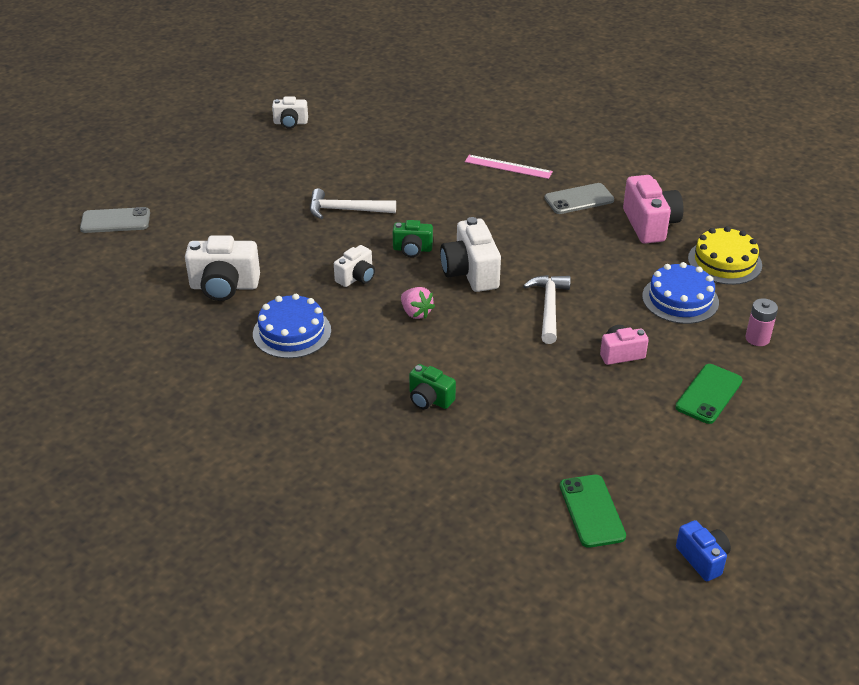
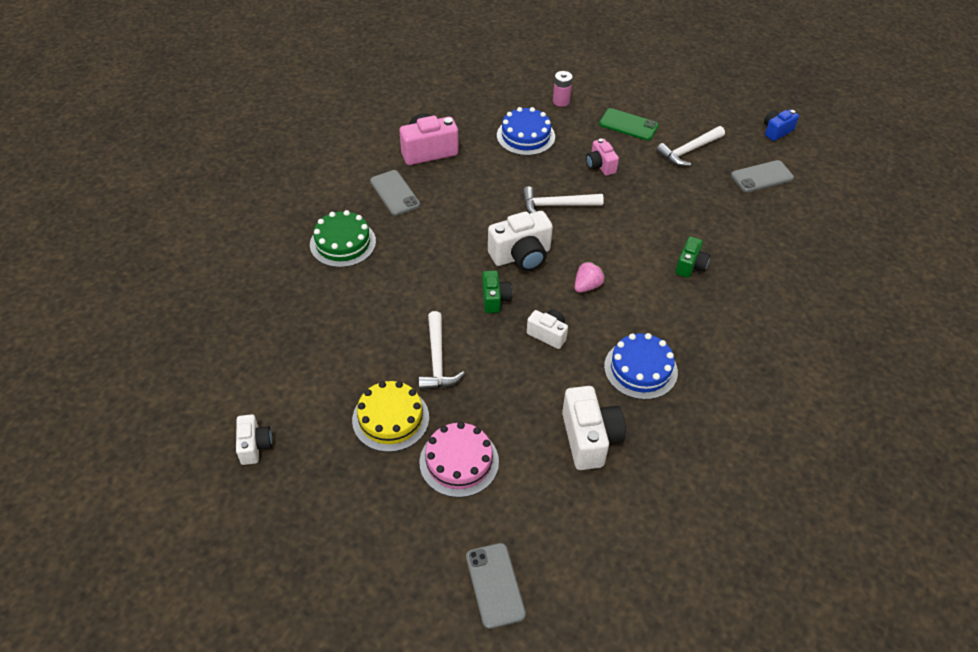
camera: 100 degrees left, 10 degrees up
pink ruler [465,155,553,179] -> green cake [310,210,376,267]
green phone [560,475,626,548] -> grey phone [731,160,794,192]
yellow cake [688,226,762,285] -> yellow cake moved to [352,381,429,452]
none -> pink cake [419,422,499,498]
none -> white hammer [656,126,725,166]

